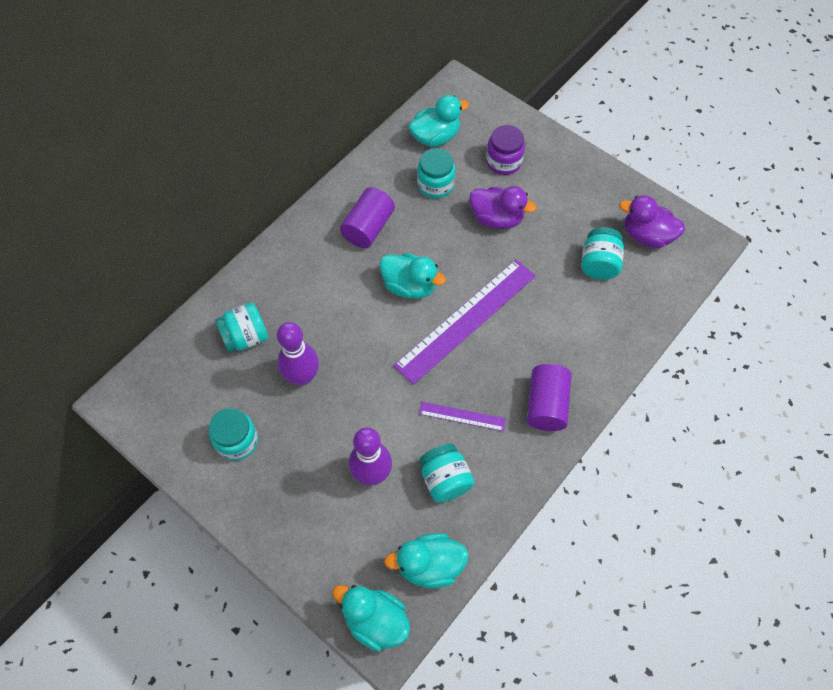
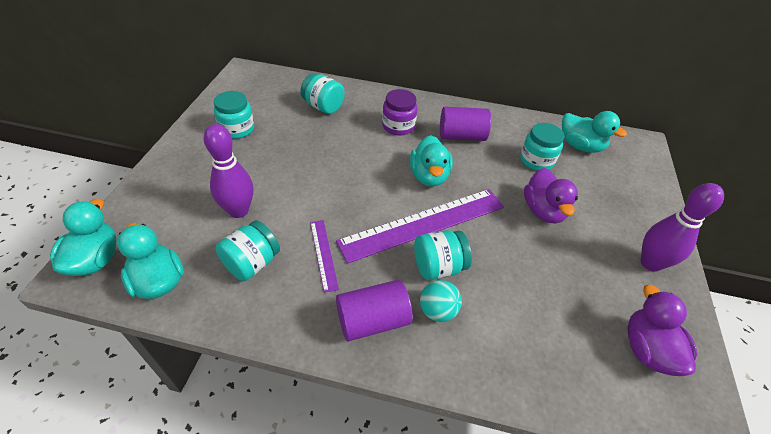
camera: 60 degrees right, 15 degrees down
purple bowling pin [277,322,319,386] -> purple bowling pin moved to [641,183,724,272]
purple ruler [393,259,536,385] -> purple ruler turned 45 degrees counterclockwise [336,189,504,264]
purple jar [486,125,525,175] -> purple jar moved to [382,89,417,135]
turquoise jar [581,227,624,280] -> turquoise jar moved to [414,230,472,280]
none -> turquoise ball [420,280,462,322]

